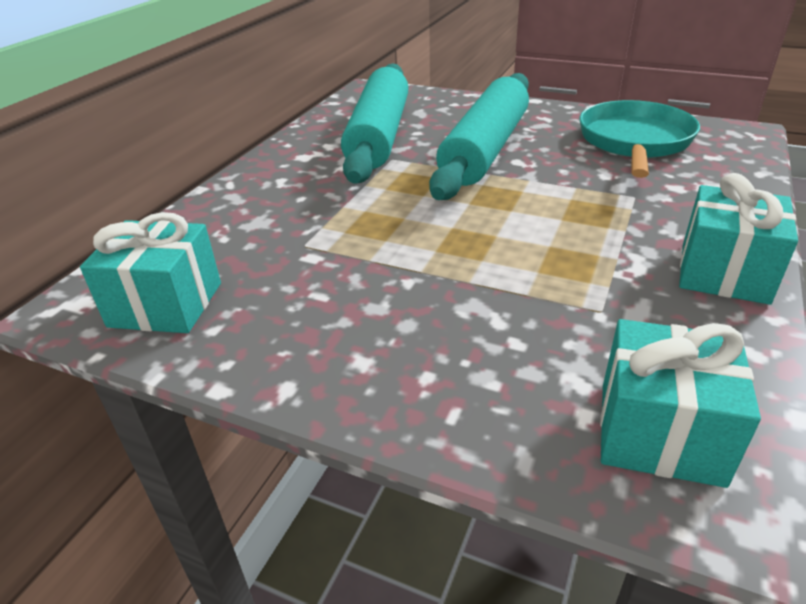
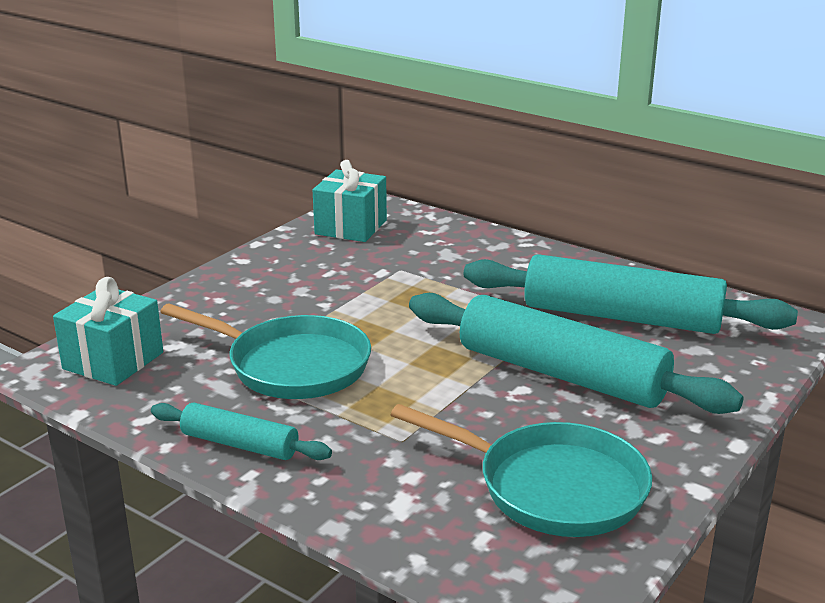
camera: 100 degrees right, 10 degrees down
turquoise gift [679,173,798,305] -> turquoise rolling pin [151,402,332,460]
none -> turquoise pan [160,303,371,399]

